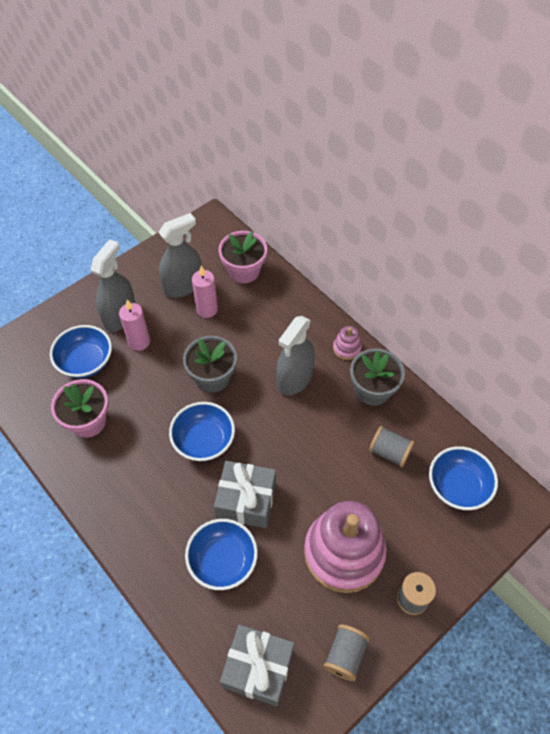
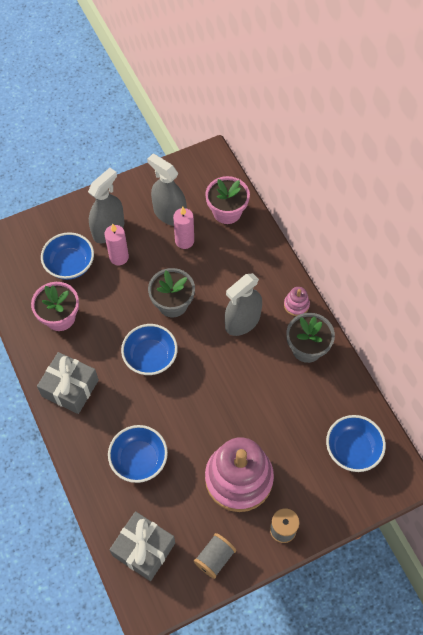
camera: 15 degrees right, 5 degrees up
grey spray bottle [158,213,202,298] -> grey spray bottle turned 120 degrees counterclockwise [147,154,187,226]
grey gift [214,461,276,528] -> grey gift moved to [37,352,99,414]
grey spool [369,426,415,467] -> none

